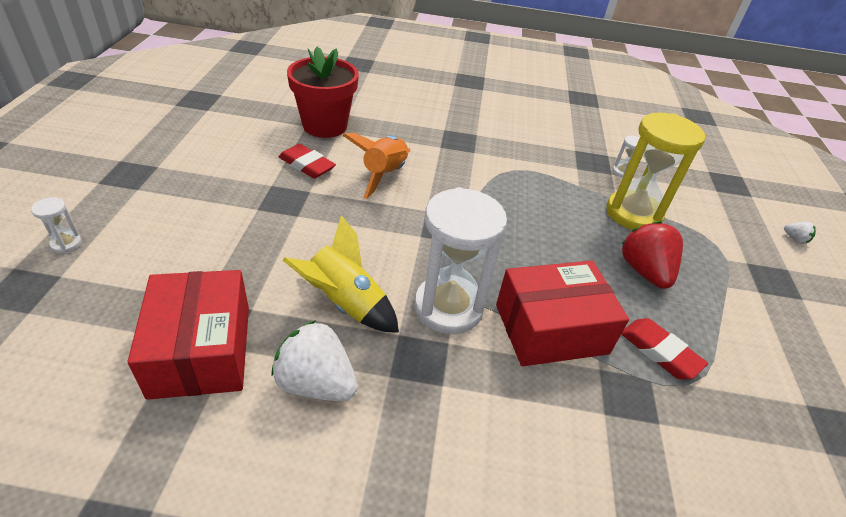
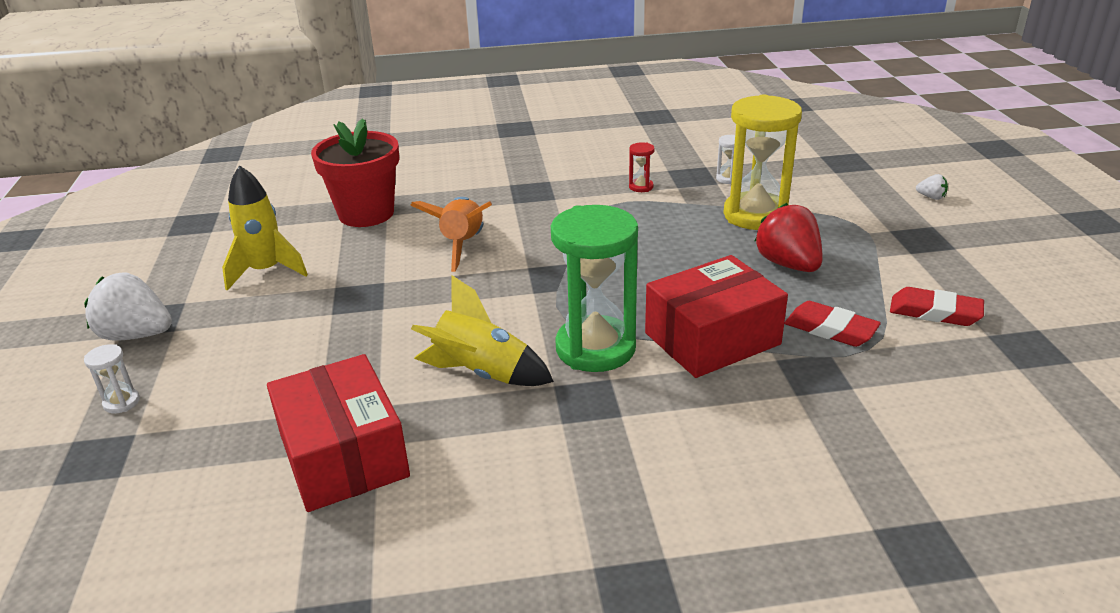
camera: 10 degrees left, 10 degrees down
white strawberry [271,320,358,401] -> white strawberry moved to [84,273,172,341]
red eraser [279,144,336,179] -> red eraser moved to [890,287,984,326]
white hourglass [414,187,507,334] -> green hourglass [551,205,638,372]
none -> yellow rocket [222,165,308,291]
none -> red hourglass [629,142,655,192]

